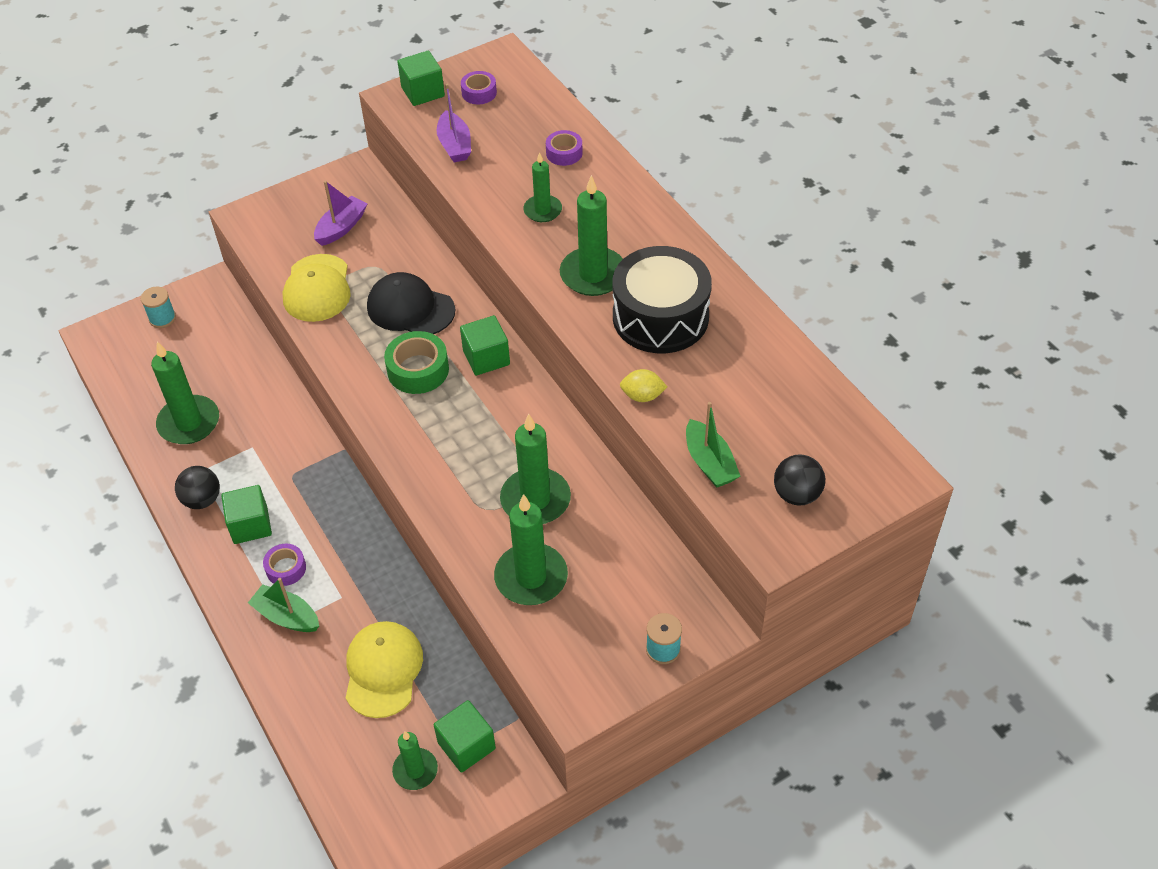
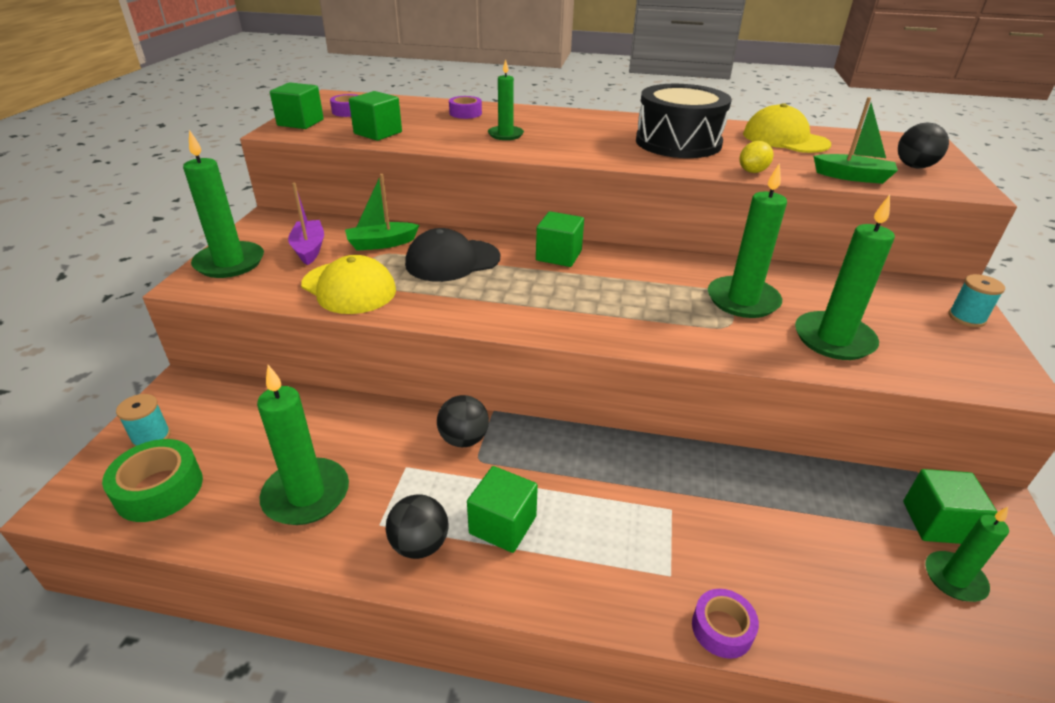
camera: 50 degrees left, 15 degrees down
green boat [248,578,319,632] -> green boat moved to [345,174,419,251]
purple tape [263,544,306,586] -> purple tape moved to [692,589,759,659]
yellow cap [346,621,423,718] -> yellow cap moved to [743,103,831,153]
green tape [384,331,449,394] -> green tape moved to [102,439,203,522]
purple boat [437,84,471,162] -> green cube [349,91,402,141]
green candle [560,175,623,296] -> green candle moved to [183,130,264,278]
none -> black ball [437,395,489,447]

